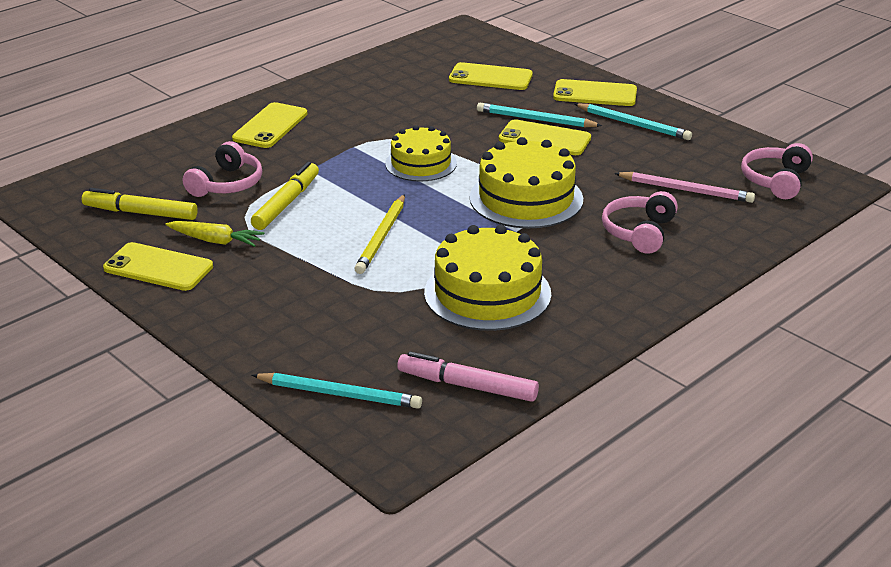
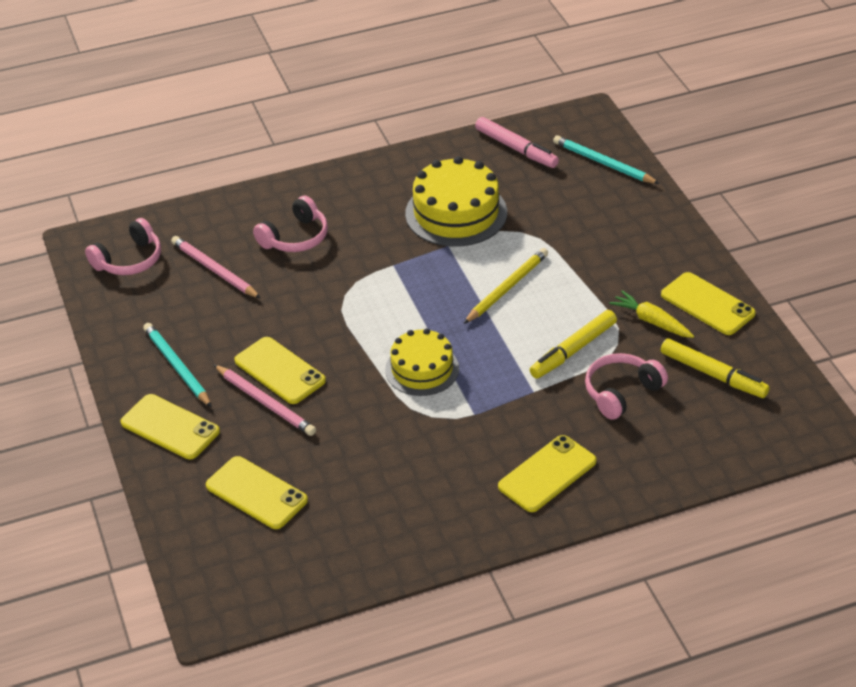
camera: 155 degrees left, 10 degrees up
yellow cake [469,137,583,228] -> none
turquoise pencil [477,103,602,127] -> pink pencil [214,365,316,436]

